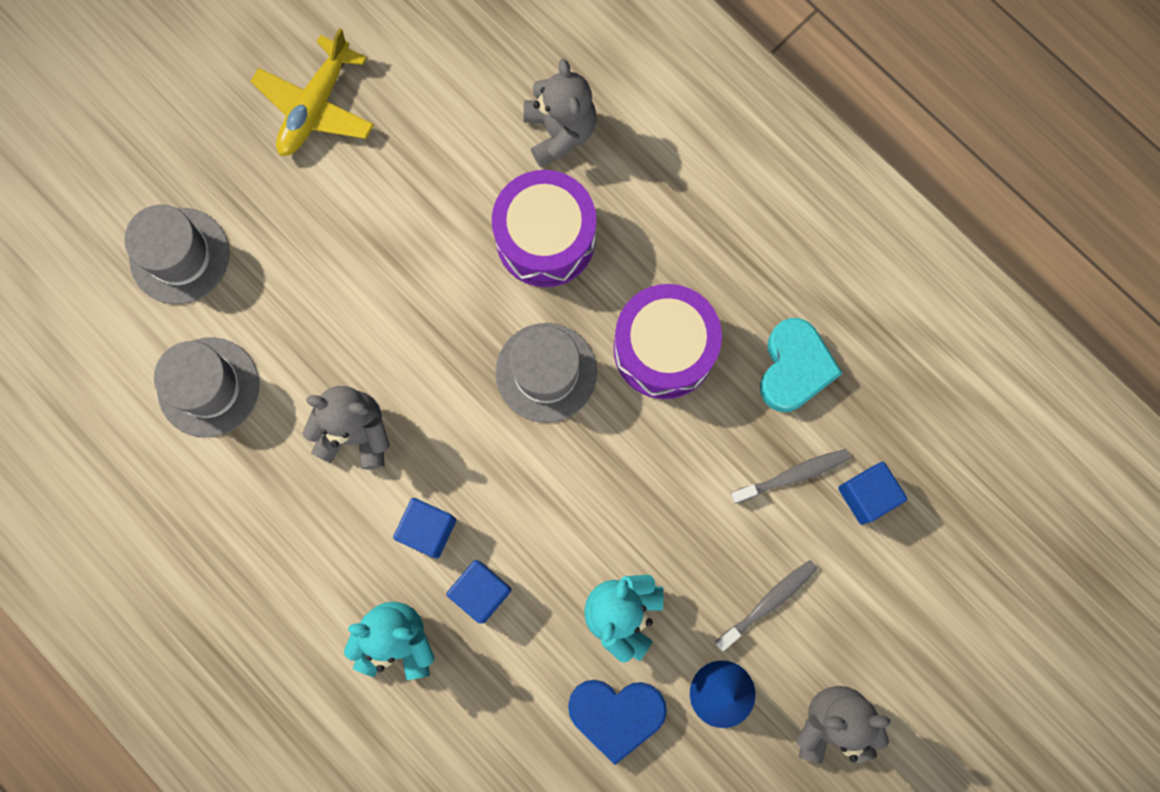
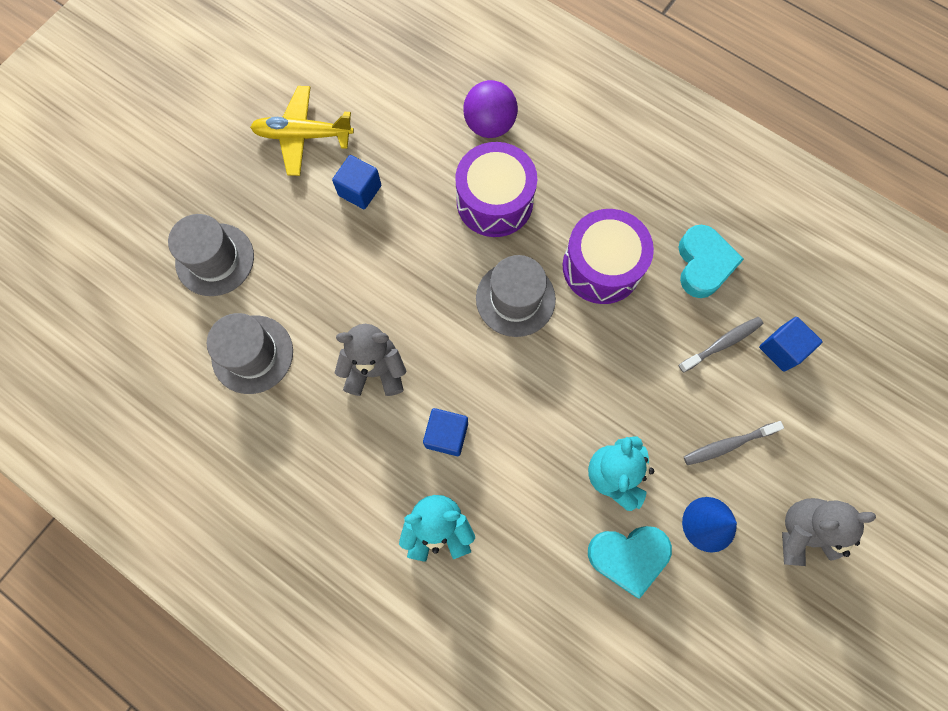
camera: 10 degrees left, 5 degrees down
yellow plane [251,28,374,156] -> yellow plane turned 75 degrees clockwise [250,86,354,176]
blue cube [447,560,512,624] -> blue cube moved to [332,155,381,209]
grey teddy bear [524,59,597,167] -> purple ball [463,80,518,138]
blue heart [568,680,667,765] -> turquoise heart [588,526,672,599]
grey toothbrush [715,560,818,651] -> grey toothbrush turned 150 degrees counterclockwise [684,421,784,465]

